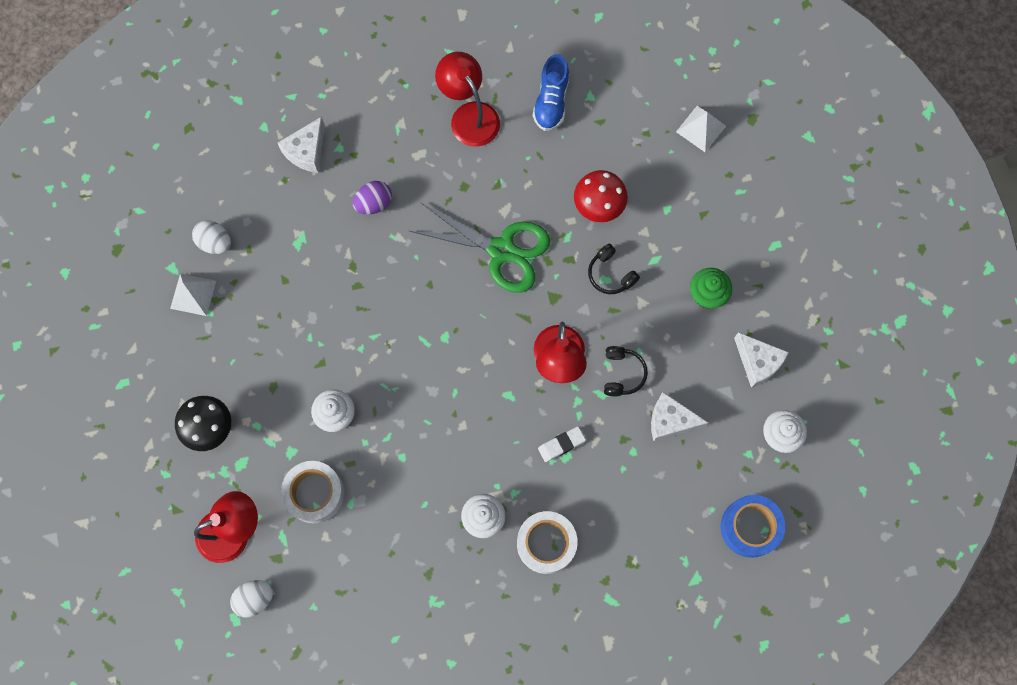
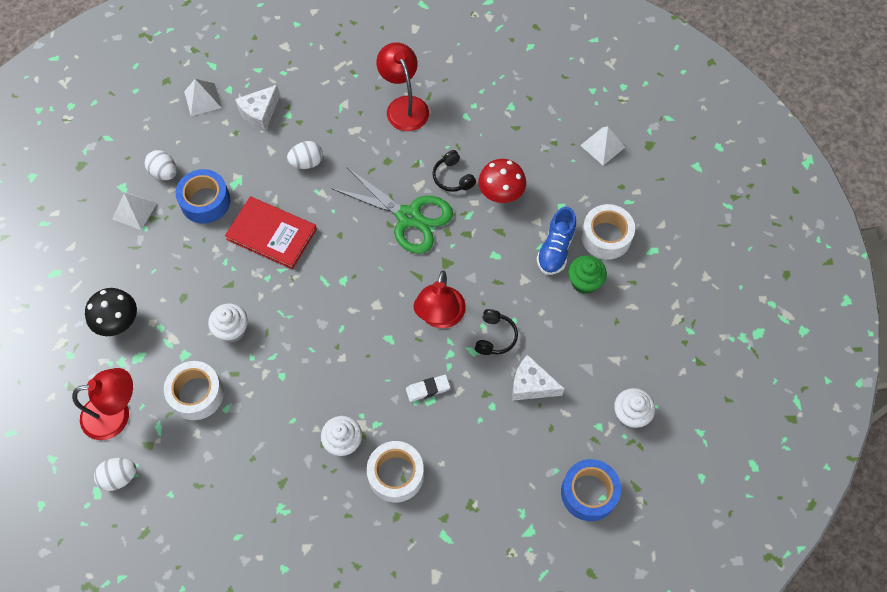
camera: 10 degrees right, 10 degrees down
purple egg [353,181,392,214] -> white egg [287,141,323,169]
blue shoe [533,54,569,131] -> blue shoe moved to [536,207,576,275]
black headphones [588,244,640,294] -> black headphones moved to [432,150,476,192]
white cheese [734,332,789,388] -> none
none -> blue tape [176,169,230,224]
none -> white pyramid [184,79,222,116]
none -> red book [225,196,317,269]
none -> white tape [581,204,635,259]

